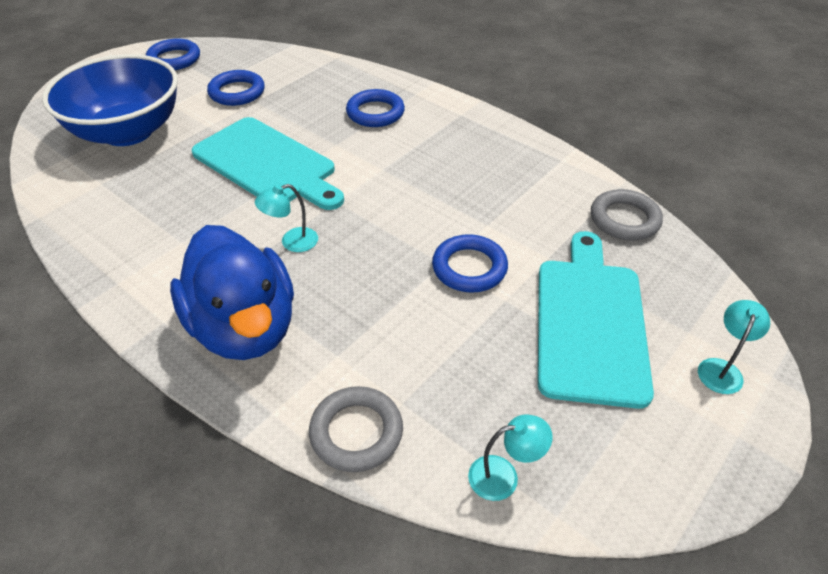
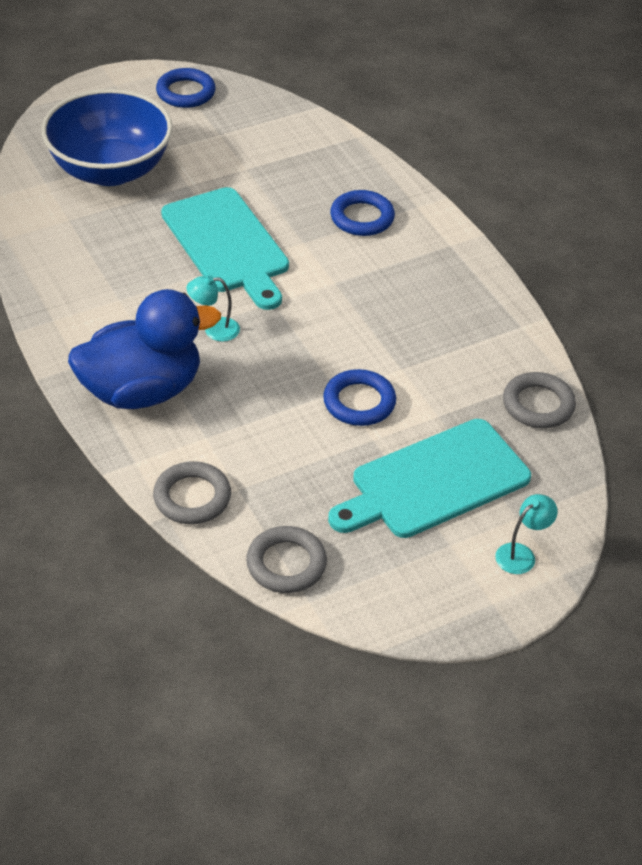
camera: 20 degrees right, 0 degrees up
blue duck [170,225,294,360] -> blue duck turned 105 degrees counterclockwise [68,289,221,409]
blue ring [207,70,265,106] -> none
turquoise lamp [468,414,552,501] -> grey ring [246,526,327,593]
turquoise cutting board [538,231,654,409] -> turquoise cutting board turned 150 degrees counterclockwise [328,419,531,538]

